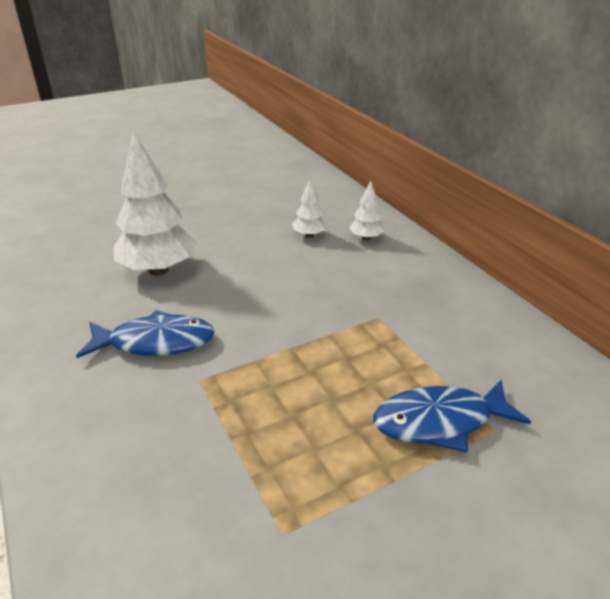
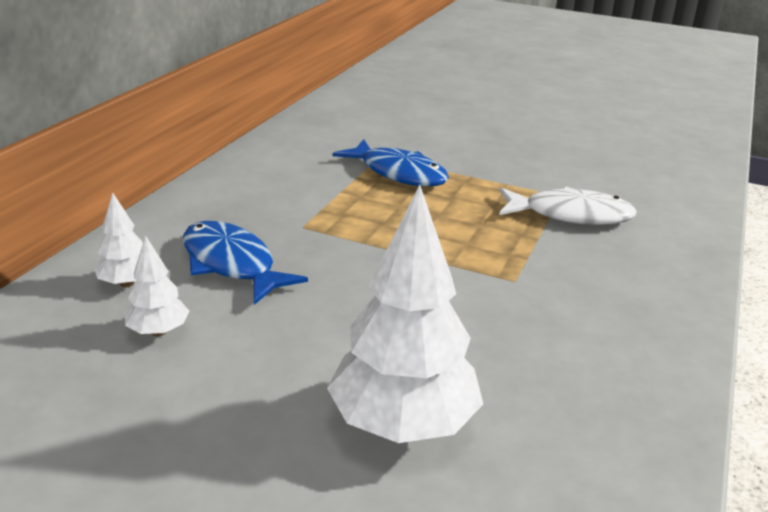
camera: 130 degrees left, 5 degrees down
blue fish [76,310,215,358] -> blue fish moved to [183,221,308,305]
none -> white fish [499,186,637,225]

